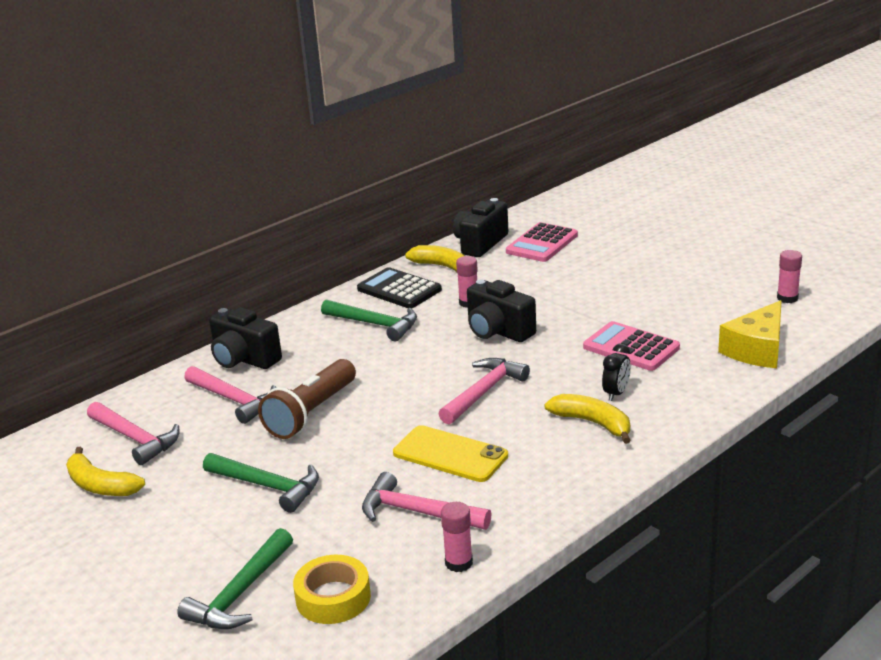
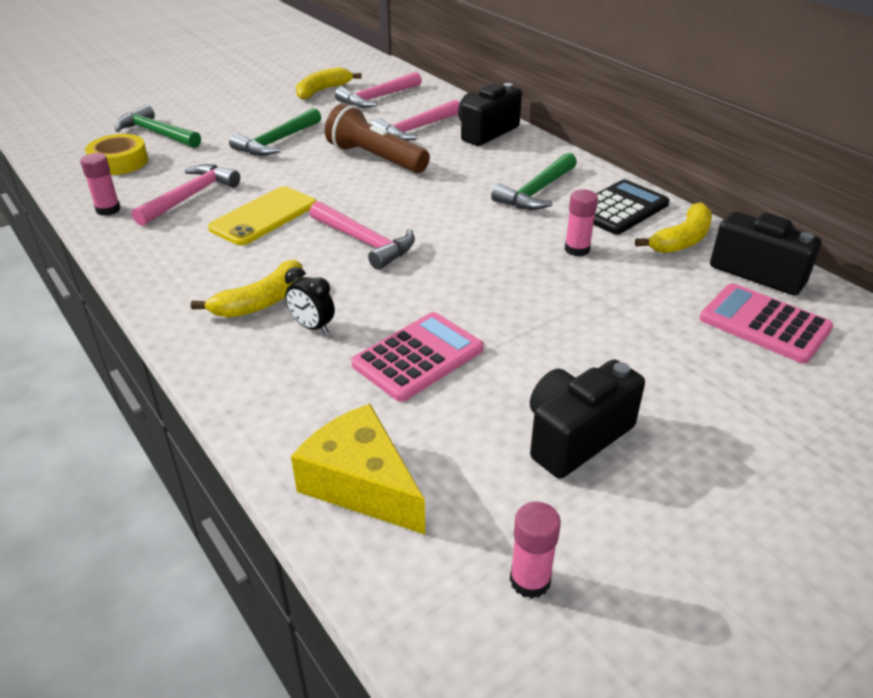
camera: 95 degrees right, 10 degrees up
black camera [467,280,536,342] -> black camera moved to [530,359,645,478]

